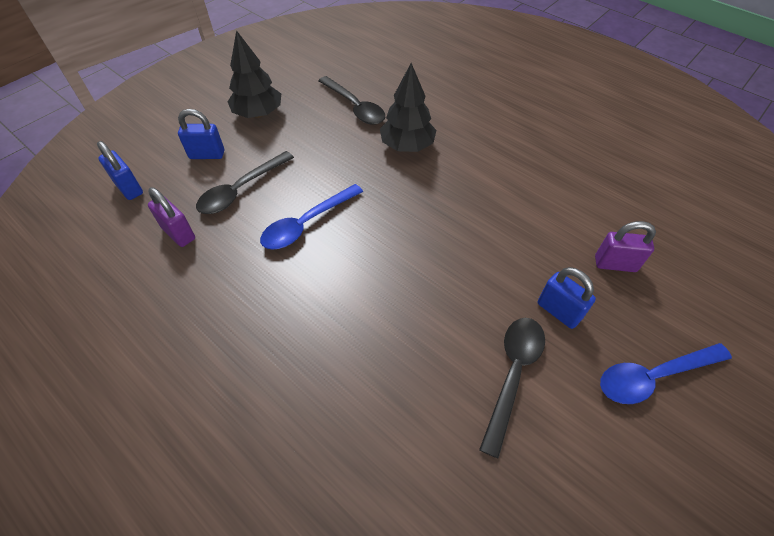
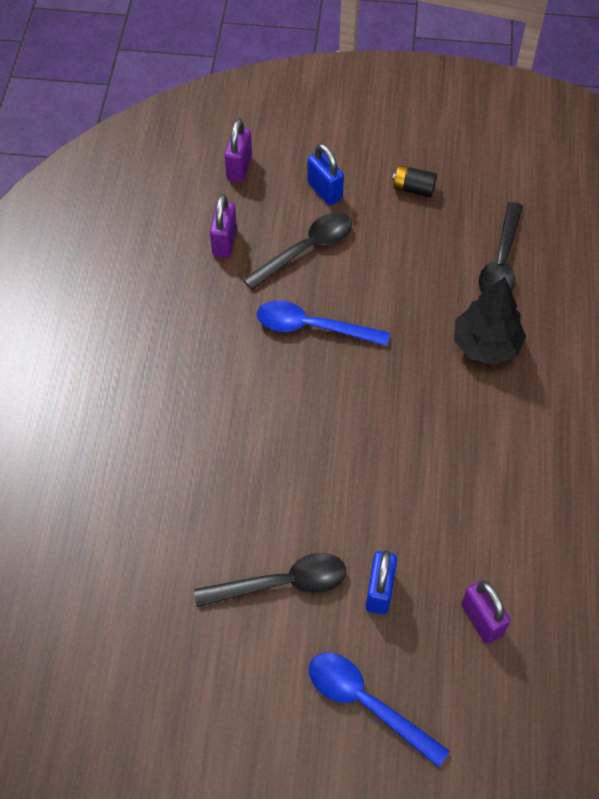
camera: 55 degrees right, 5 degrees up
blue padlock [97,141,143,200] -> purple padlock [225,119,252,182]
black spoon [196,151,294,214] -> black spoon turned 135 degrees clockwise [243,212,352,290]
black tree [228,30,281,118] -> black battery [392,165,437,197]

